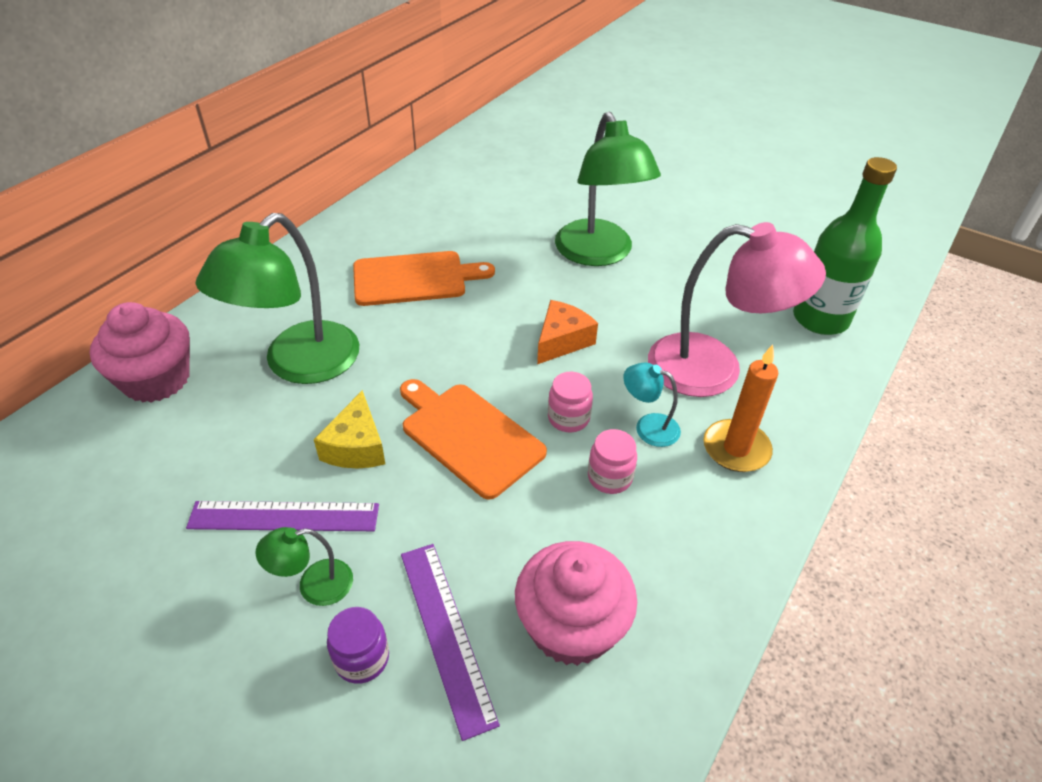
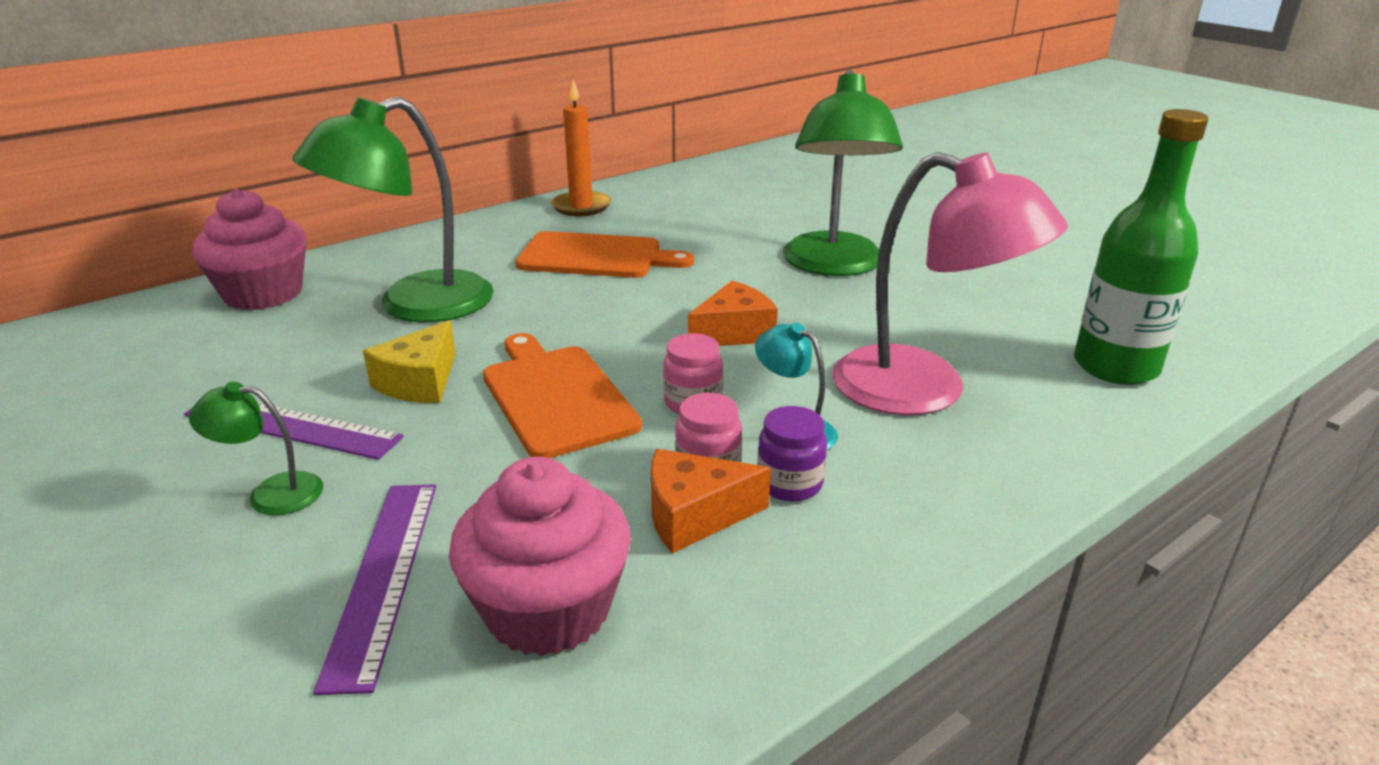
camera: 20 degrees right, 15 degrees down
purple jar [327,607,389,684] -> purple jar moved to [757,406,827,501]
orange candle [703,345,778,472] -> orange candle moved to [551,79,611,216]
none -> orange cheese [651,449,771,553]

